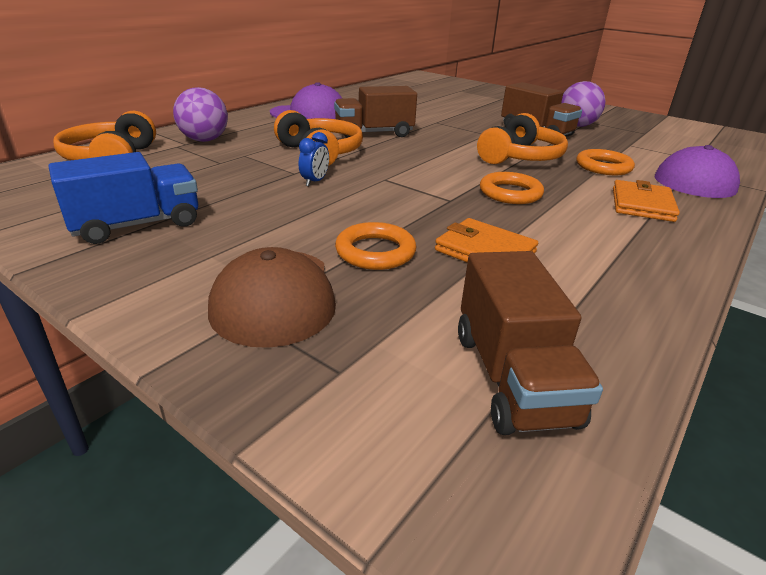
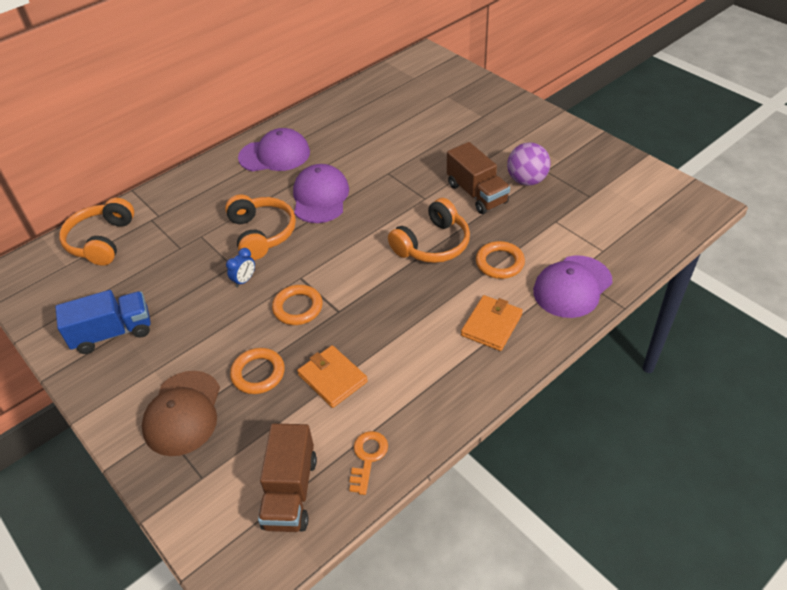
camera: 15 degrees right, 15 degrees up
purple ball [173,87,228,142] -> none
brown truck [334,86,417,138] -> purple cap [293,164,349,223]
orange ring [480,172,544,204] -> orange ring moved to [272,285,323,325]
none -> orange key [349,431,388,495]

